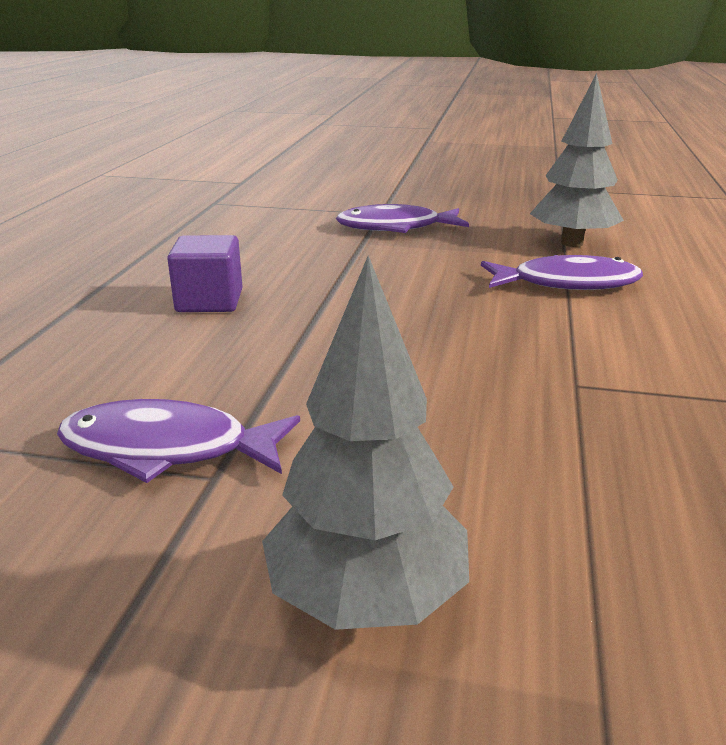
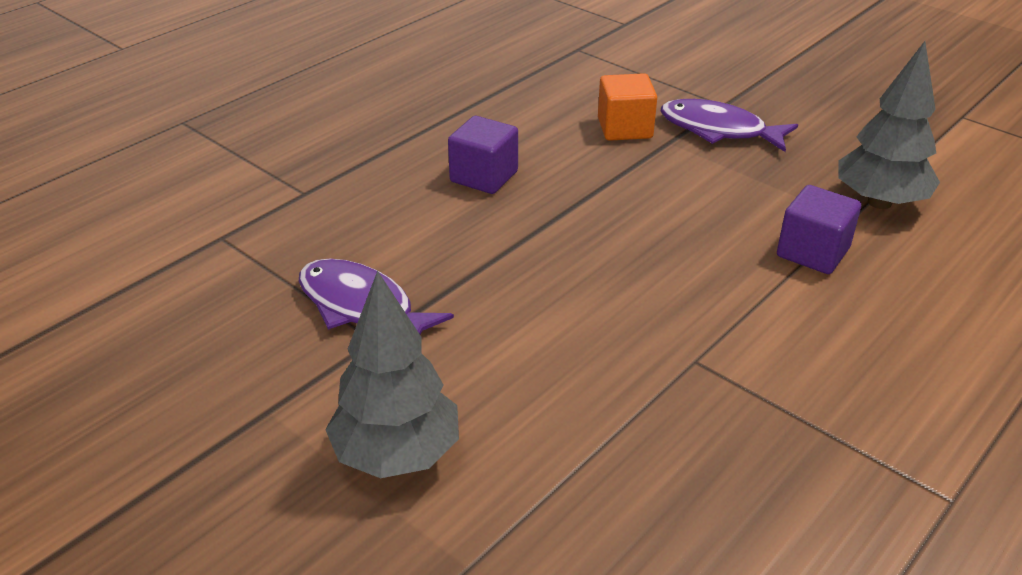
camera: 30 degrees right, 10 degrees up
purple fish [481,255,643,290] -> purple cube [777,185,861,274]
none -> orange cube [598,73,657,141]

